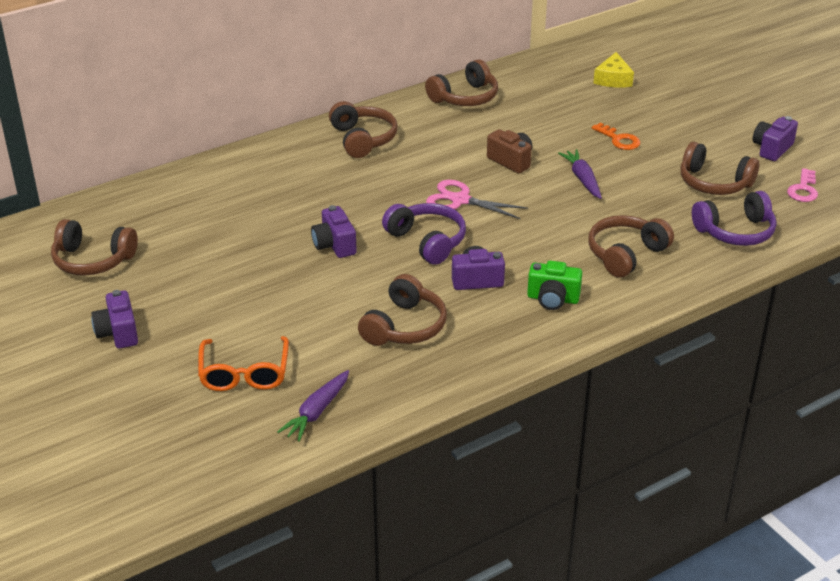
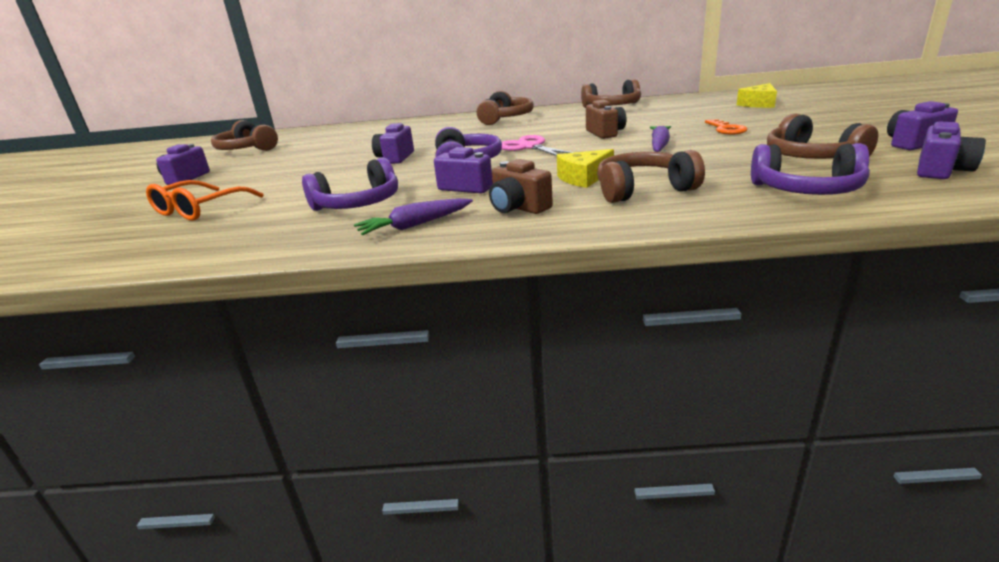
camera: 35 degrees right, 10 degrees down
purple carrot [277,370,349,442] -> purple carrot moved to [354,198,473,235]
brown headphones [358,274,447,346] -> purple headphones [302,157,398,211]
green camera [527,261,582,310] -> brown camera [489,159,553,214]
pink key [787,168,818,202] -> purple camera [917,121,986,179]
none -> yellow cheese [557,149,614,188]

